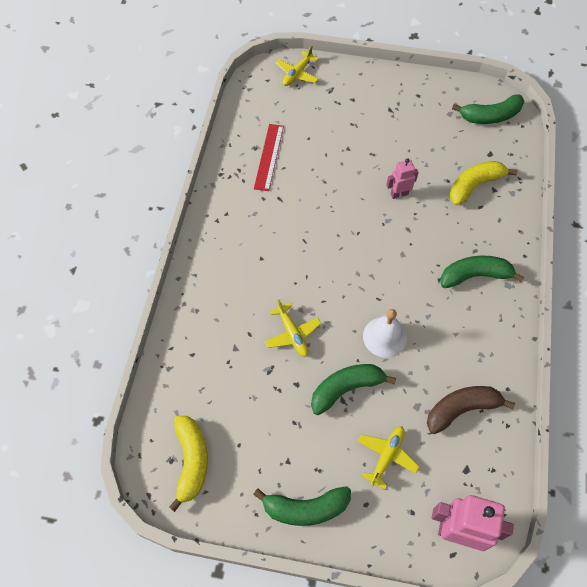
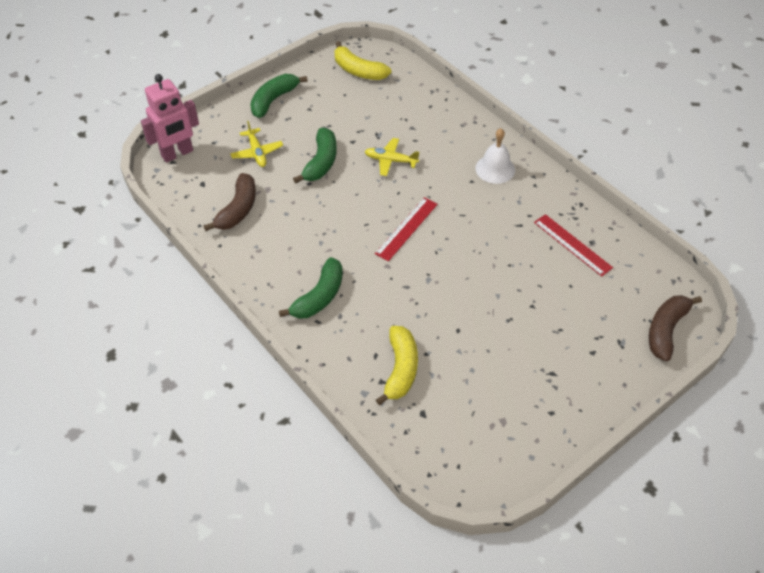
camera: 130 degrees right, 10 degrees down
yellow plane [275,45,319,86] -> brown banana [649,295,702,361]
white bell [363,309,407,358] -> white bell moved to [475,128,515,184]
pink robot [386,158,419,199] -> none
green banana [452,94,524,124] -> none
none -> red ruler [375,197,438,261]

